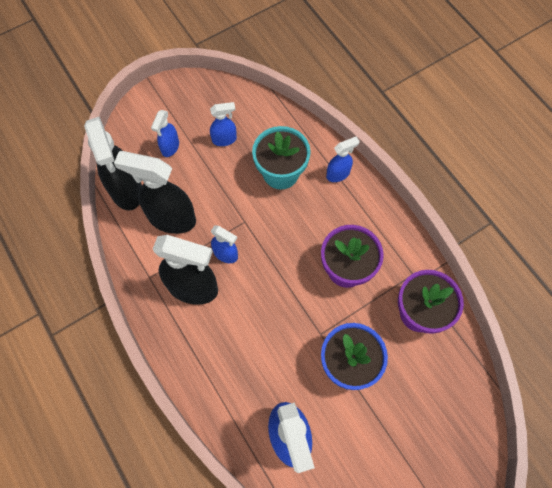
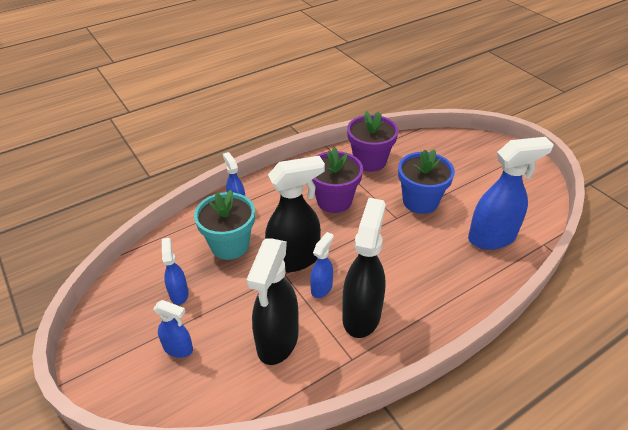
camera: 90 degrees left, 25 degrees down
black spray bottle [84,117,142,210] -> black spray bottle moved to [265,156,325,272]

